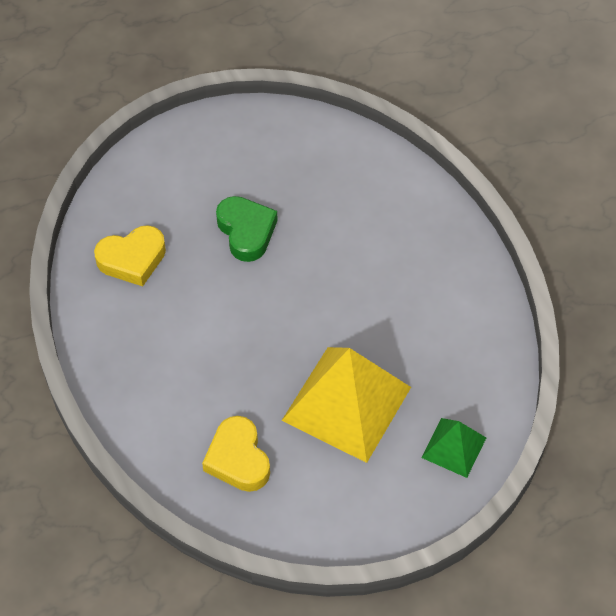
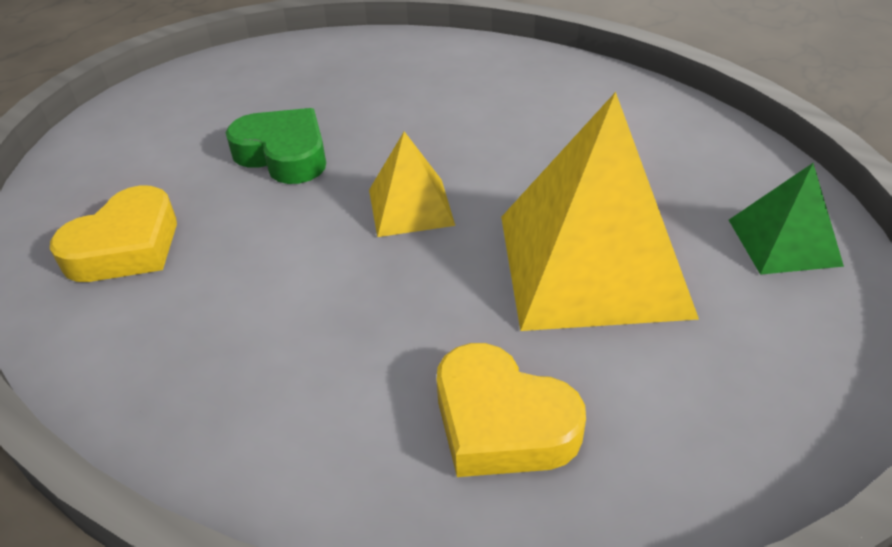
camera: 30 degrees left, 15 degrees down
none -> yellow pyramid [369,131,455,237]

